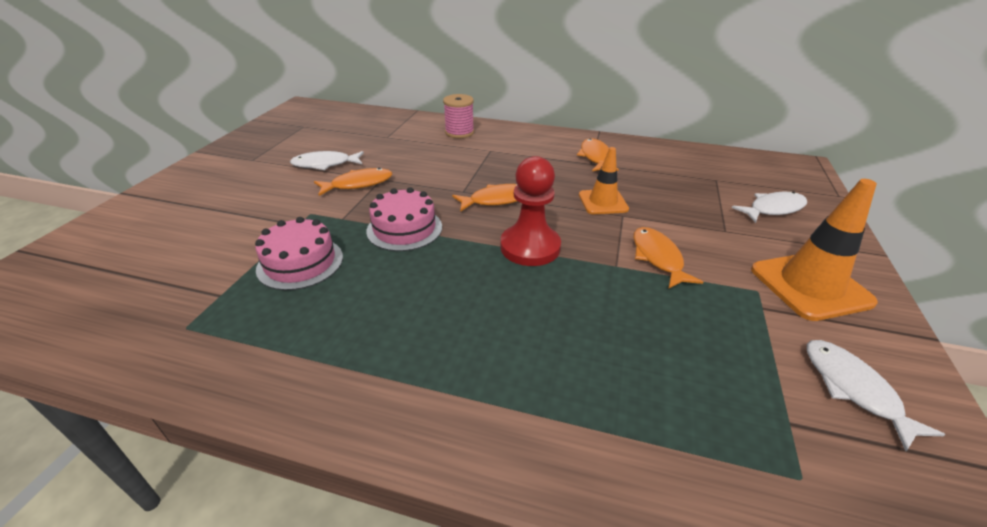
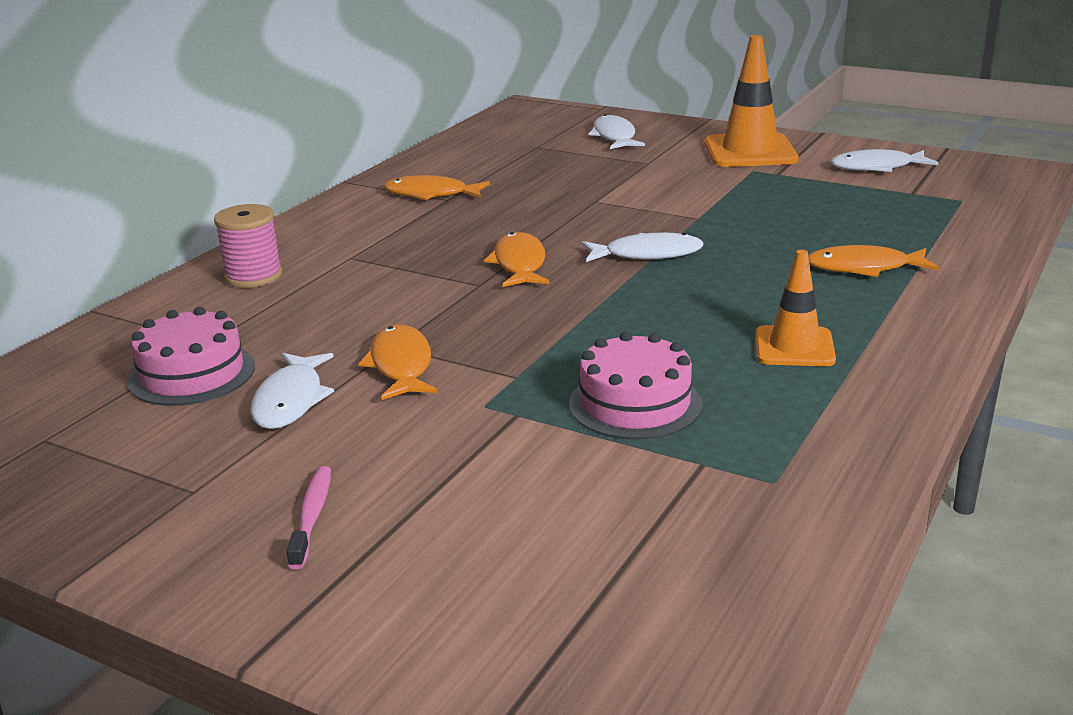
camera: 75 degrees left, 10 degrees down
pink cake [366,187,442,251] -> pink cake moved to [128,307,255,406]
red pawn [500,156,561,266] -> white fish [582,232,704,262]
orange traffic cone [579,147,629,214] -> orange traffic cone moved to [756,250,836,366]
orange fish [633,227,703,289] -> orange fish moved to [808,245,939,277]
none -> pink toothbrush [286,466,331,569]

